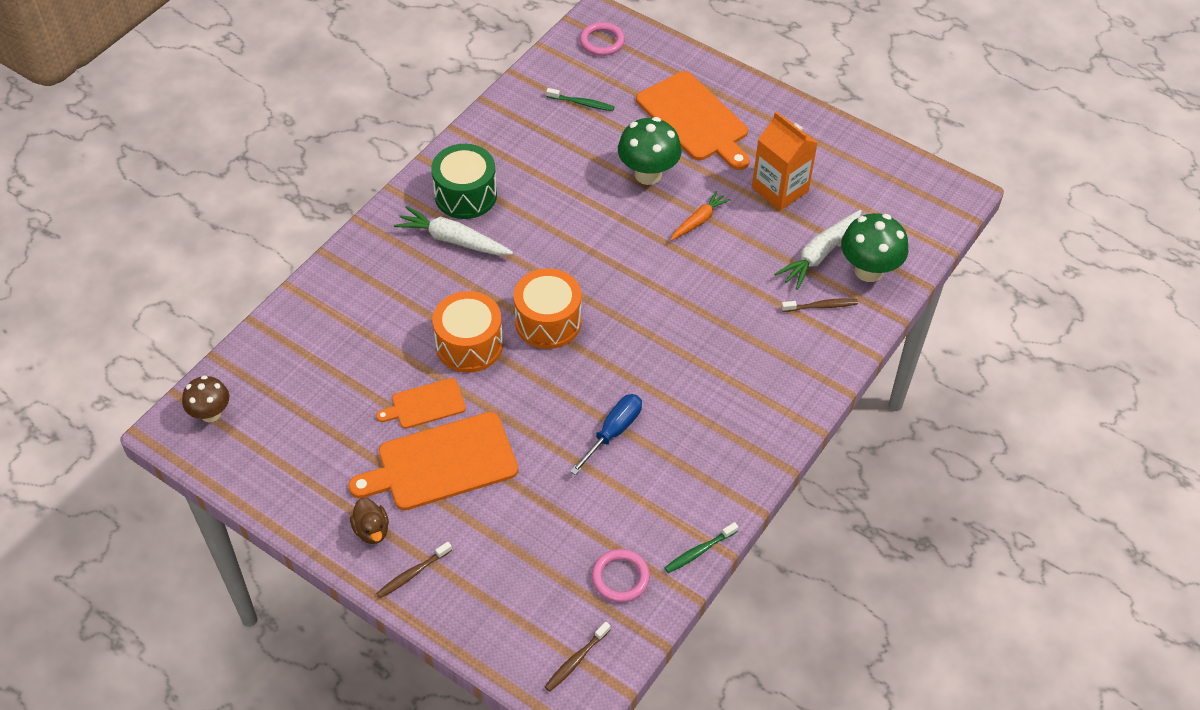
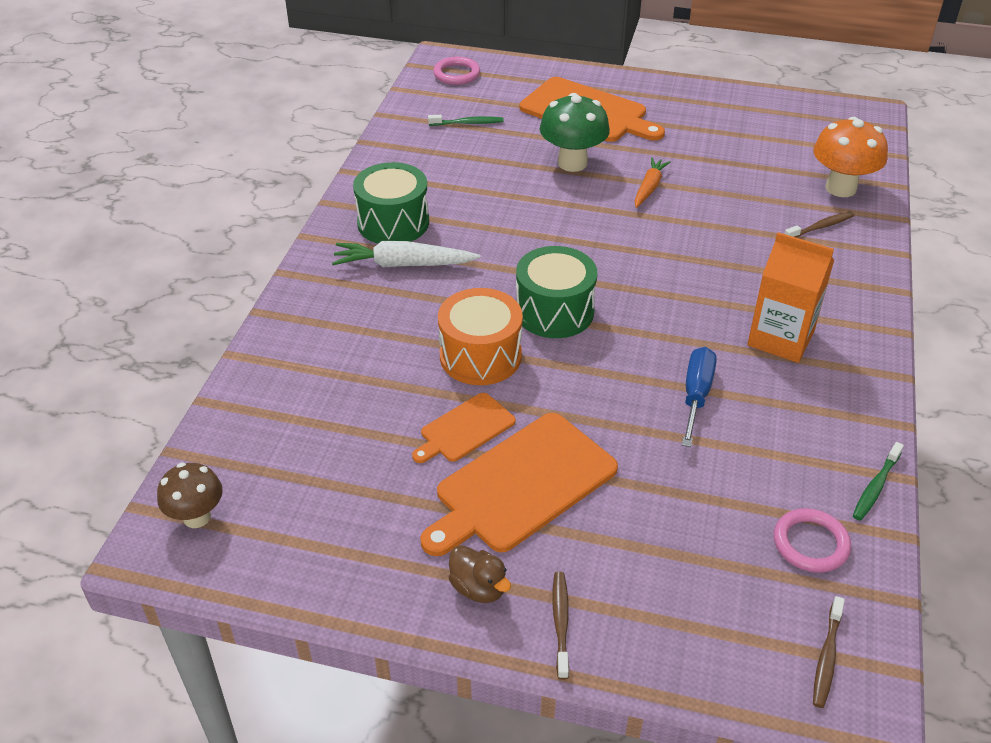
camera: 20 degrees left, 10 degrees down
brown toothbrush [377,542,452,598] -> brown toothbrush turned 150 degrees clockwise [552,572,569,680]
orange drum [514,268,581,349] -> green drum [516,246,597,338]
orange carton [752,111,817,211] -> orange carton moved to [747,232,834,363]
white carrot [774,210,862,290] -> none
green mushroom [841,213,909,282] -> orange mushroom [813,117,888,197]

